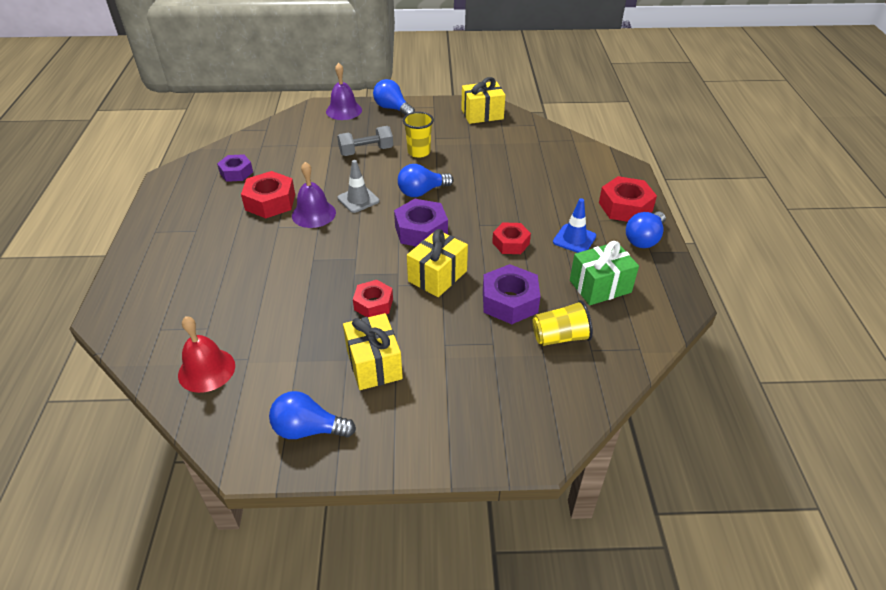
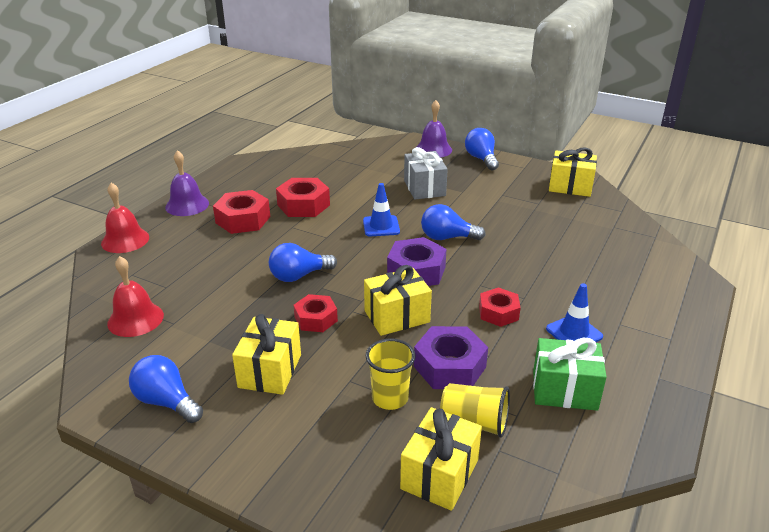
camera: 30 degrees right, 10 degrees down
purple nut [217,154,253,182] -> none
purple bell [292,162,336,228] -> purple bell moved to [165,150,209,216]
grey dumbbell [337,126,393,156] -> grey gift [404,147,448,200]
grey traffic cone [337,160,379,213] -> blue traffic cone [363,183,400,236]
yellow cup [403,112,434,158] -> yellow cup moved to [366,338,416,410]
red nut [599,176,657,222] -> red nut moved to [213,190,270,234]
blue light bulb [626,211,666,248] -> blue light bulb moved to [269,243,337,282]
none -> red bell [101,183,149,253]
none -> yellow gift [400,407,482,511]

